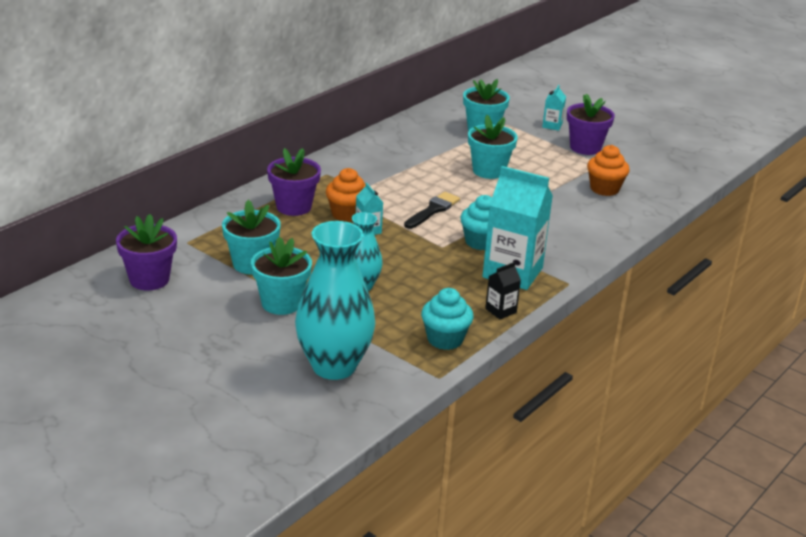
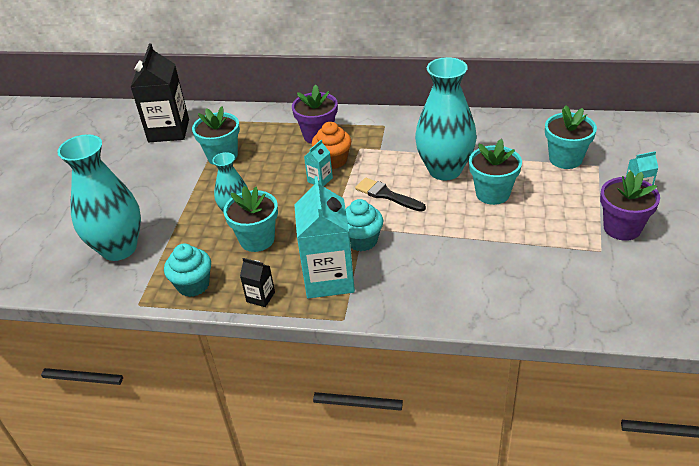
camera: 65 degrees right, 10 degrees up
purple flower pot [116,214,177,291] -> black carton [131,43,189,142]
turquoise flower pot [251,236,312,315] -> turquoise flower pot moved to [223,186,278,252]
black brush [404,192,460,229] -> black brush turned 150 degrees counterclockwise [355,177,426,212]
orange cupcake [587,145,630,196] -> none
none -> turquoise vase [415,57,477,180]

